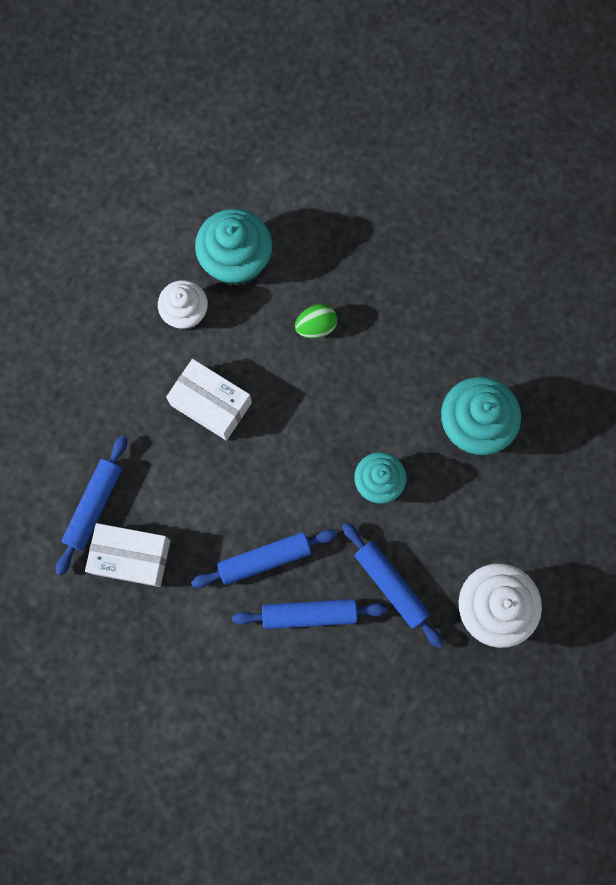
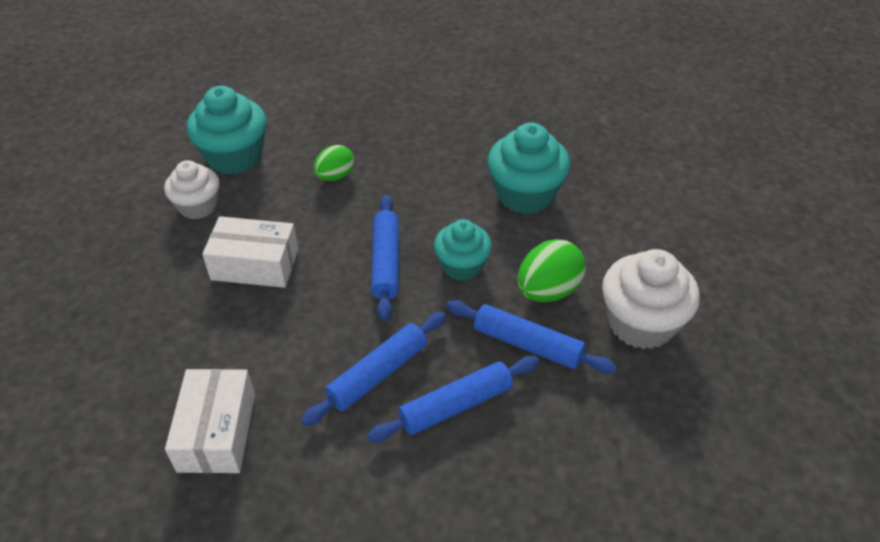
camera: 25 degrees left, 30 degrees down
blue rolling pin [56,436,127,576] -> blue rolling pin moved to [371,195,399,321]
white box [85,523,171,587] -> white box turned 75 degrees counterclockwise [165,369,255,473]
none -> green egg [518,239,586,302]

